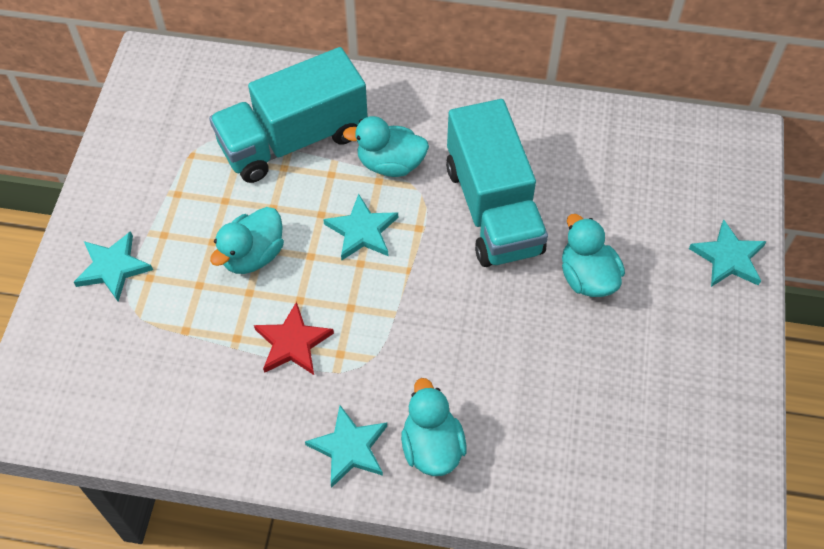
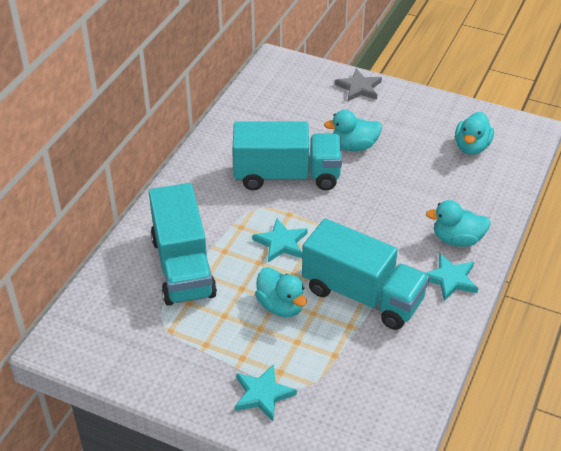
camera: 75 degrees left, 15 degrees down
red star [254,302,334,375] -> turquoise truck [302,218,430,330]
turquoise duck [343,116,429,177] -> turquoise duck moved to [455,112,494,155]
turquoise star [689,220,767,287] -> grey star [335,69,382,101]

